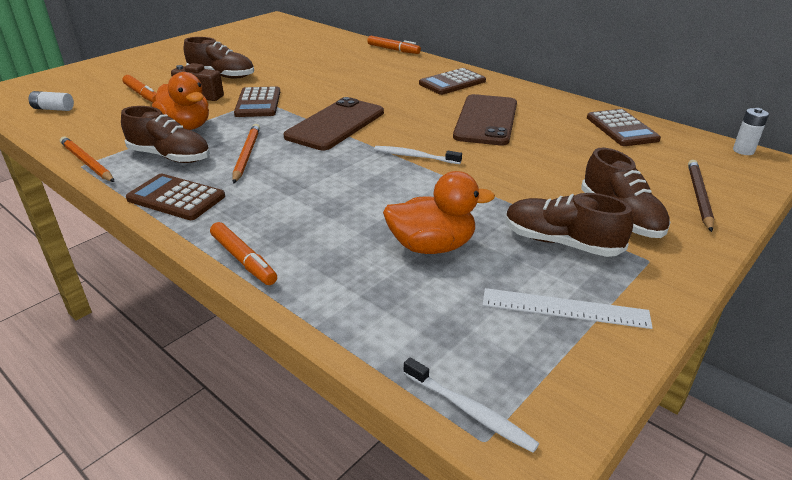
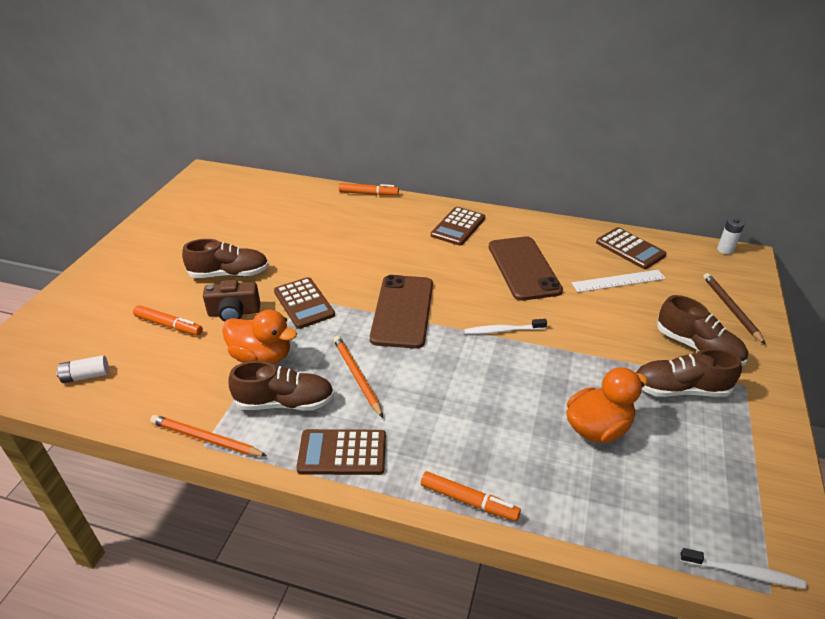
camera: 25 degrees left, 5 degrees up
white ruler [482,288,653,329] -> white ruler moved to [572,270,666,292]

